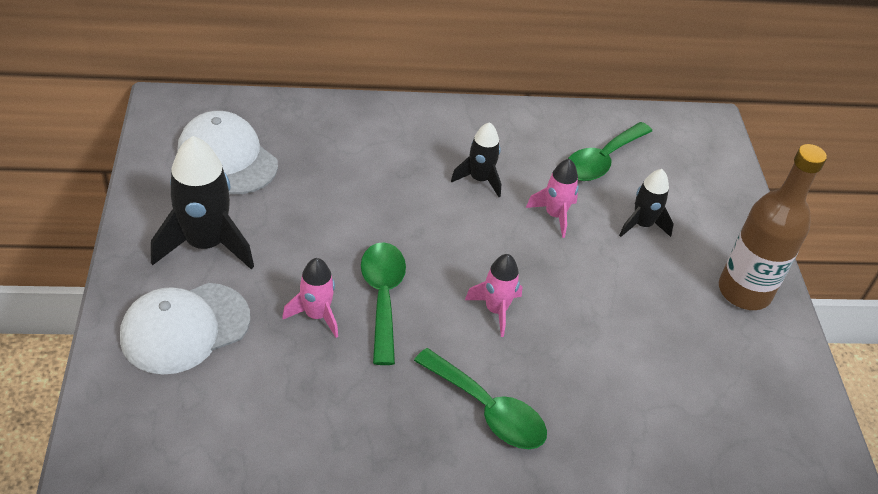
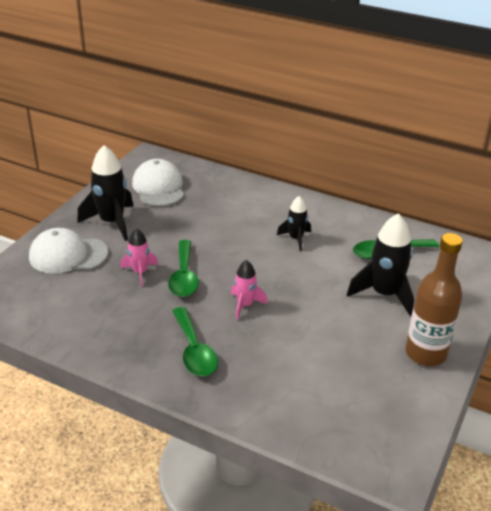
camera: 35 degrees right, 10 degrees down
green spoon [361,242,406,365] -> green spoon turned 150 degrees clockwise [168,240,199,297]
pink rocket [526,159,579,238] -> none
black rocket [619,169,674,237] -> black rocket [347,213,414,317], size x1.74

